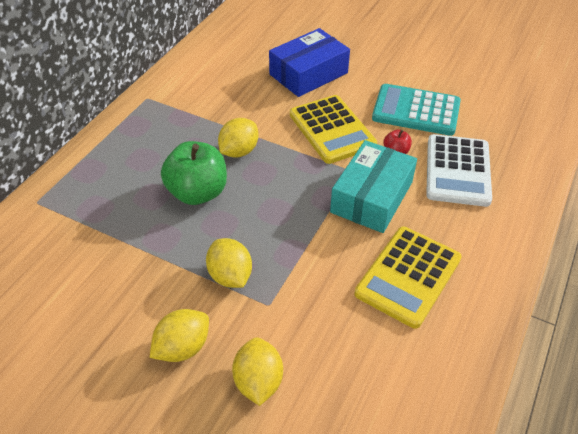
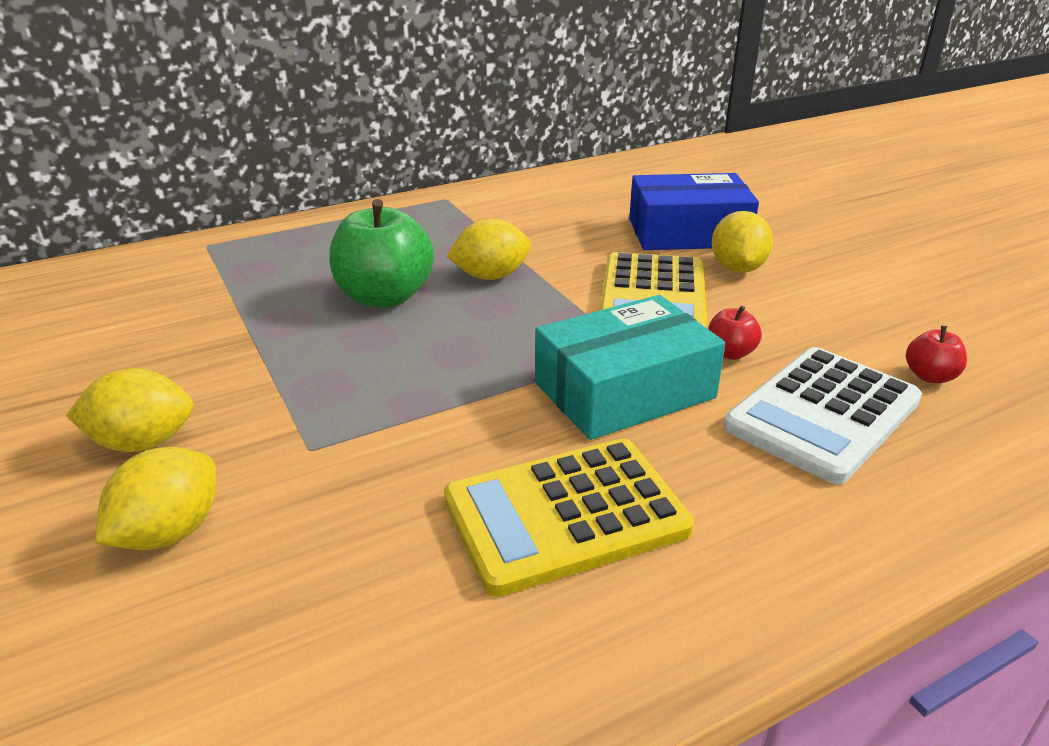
camera: 35 degrees right, 15 degrees down
yellow lemon [206,238,252,288] -> yellow lemon moved to [712,211,773,273]
turquoise calculator [372,84,461,136] -> none
none -> red apple [906,326,967,383]

